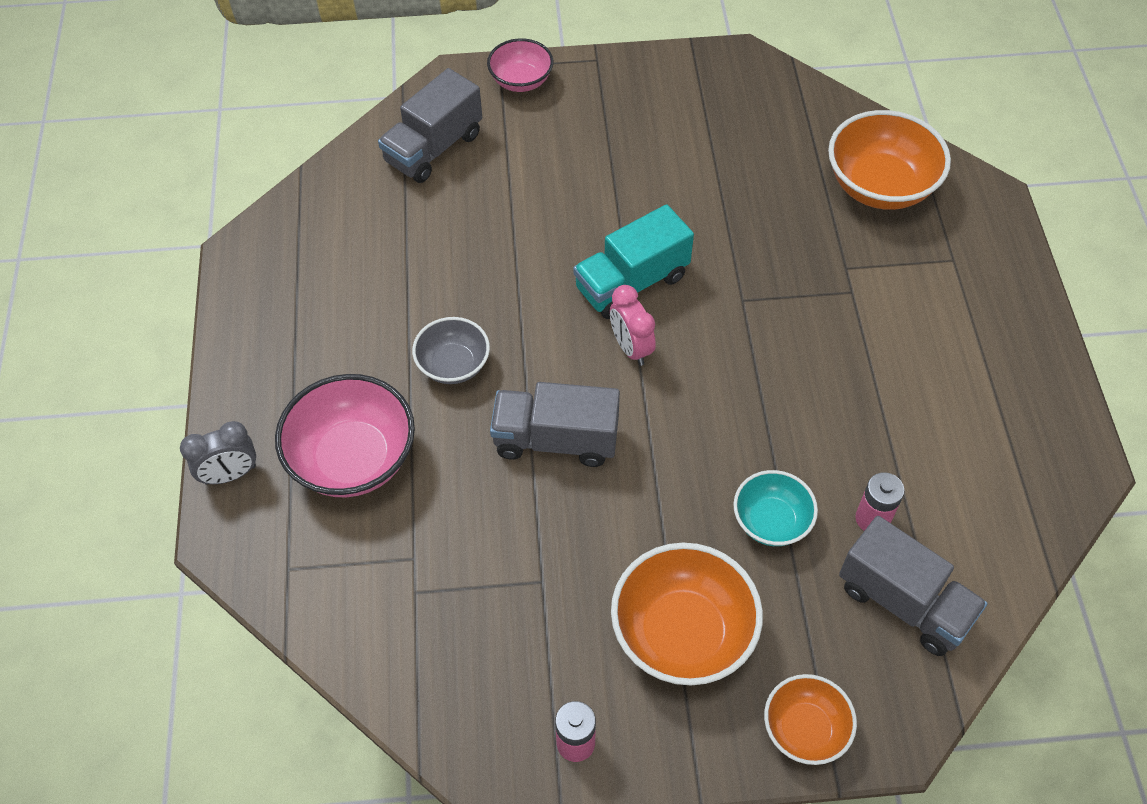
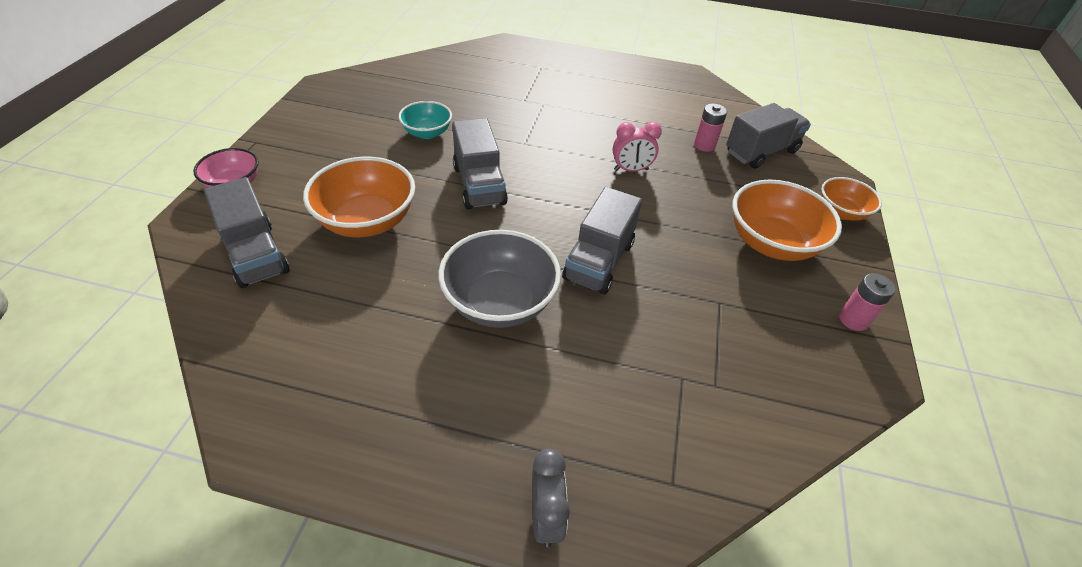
camera: 75 degrees left, 10 degrees down
pink bowl [275,374,415,497] -> none
grey bowl [412,317,490,384] -> grey bowl [438,230,561,328], size x1.69
turquoise truck [573,204,694,319] -> grey truck [452,118,508,210]
pink clock [610,285,656,366] -> pink clock moved to [613,122,662,172]
turquoise bowl [733,470,818,546] -> turquoise bowl moved to [399,101,452,139]
orange bowl [828,110,951,210] -> orange bowl moved to [303,156,415,237]

